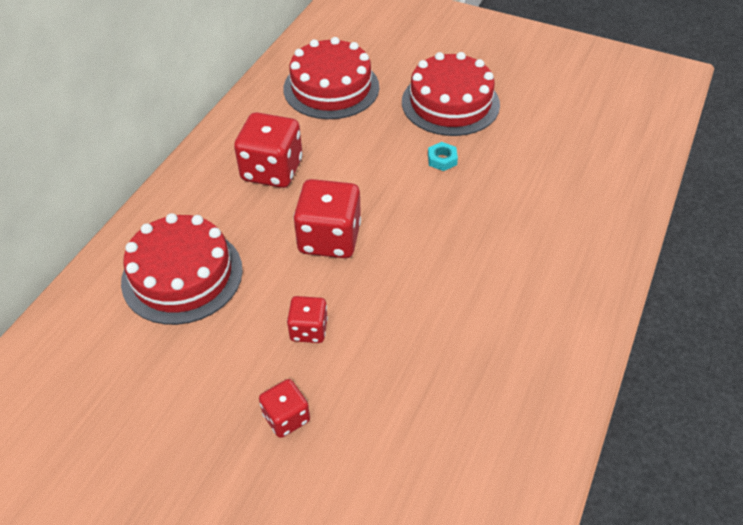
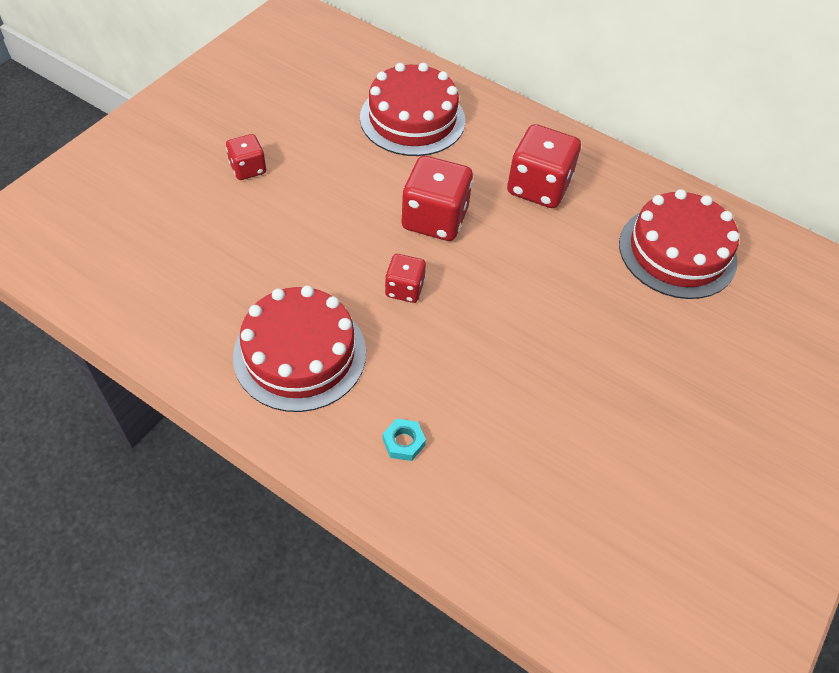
camera: 95 degrees right, 5 degrees up
red dice [287,296,328,343] -> red dice moved to [385,254,426,303]
red cake [402,52,500,136] -> red cake moved to [233,285,366,412]
turquoise nut [428,142,458,171] -> turquoise nut moved to [383,419,426,461]

